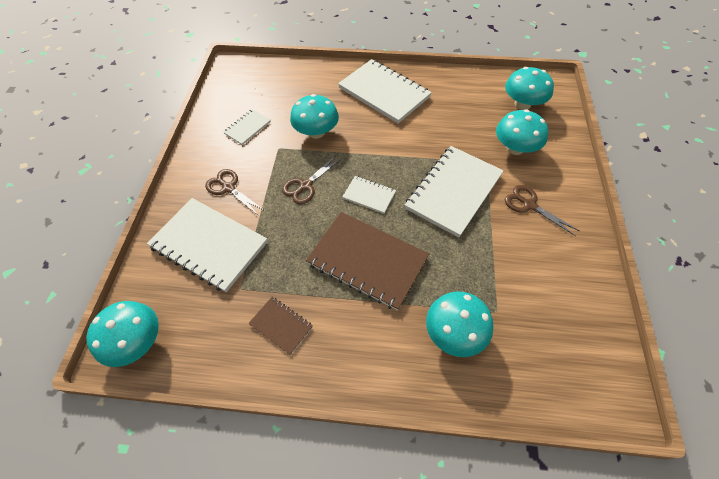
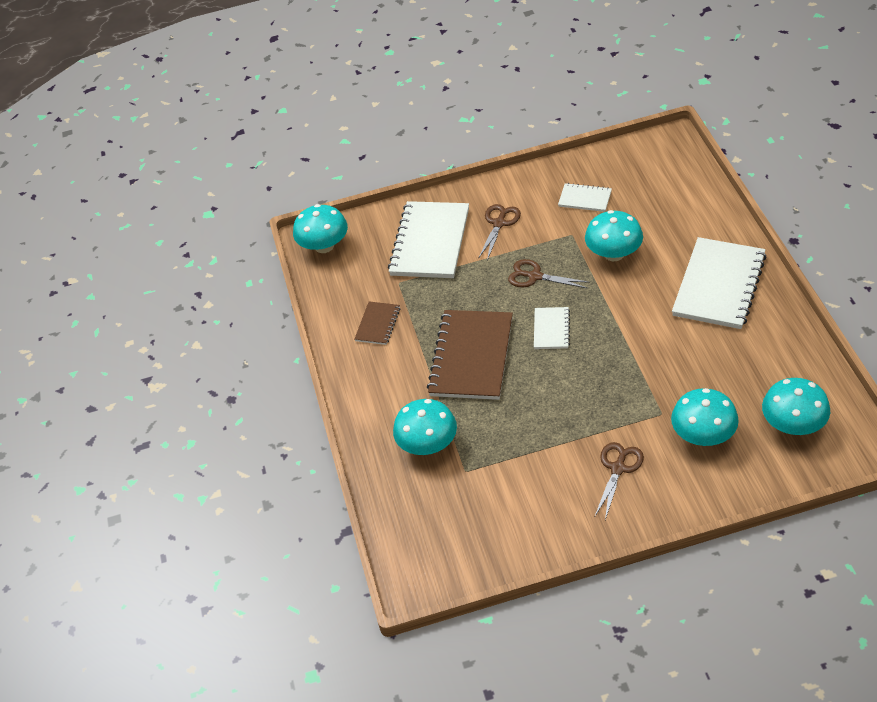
camera: 75 degrees right, 10 degrees down
white notebook [405,146,504,238] -> none

